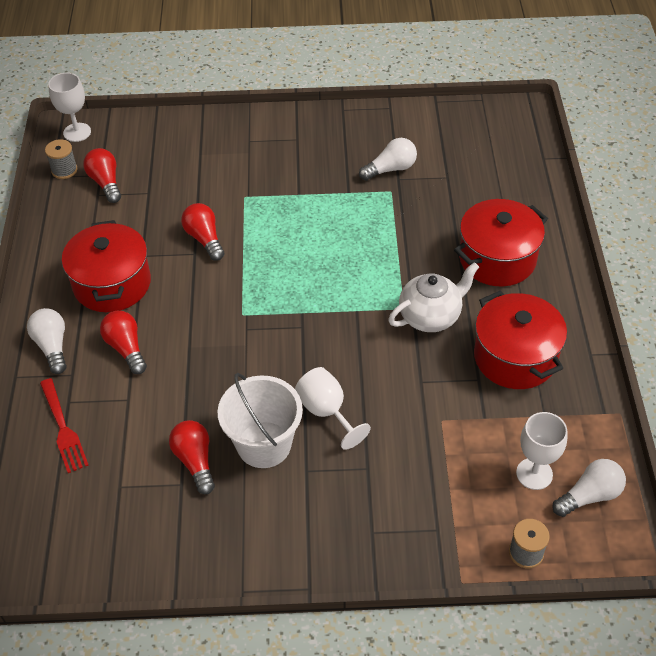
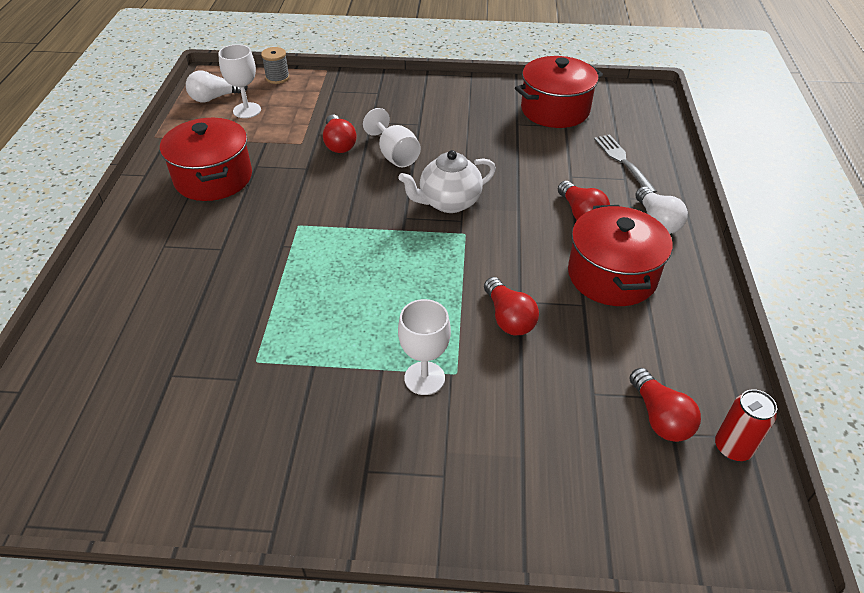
camera: 175 degrees left, 5 degrees down
red fork [40,378,89,473] -> grey fork [594,134,657,193]
grey spool [45,139,78,179] -> red can [715,389,777,461]
white goblet [48,73,91,142] -> white goblet moved to [398,299,451,395]
red light bulb [169,420,215,494] -> red light bulb moved to [323,114,357,153]
white bucket [218,373,303,468] -> none
white light bulb [359,138,417,181] -> none
white teapot [388,262,479,332] -> white teapot moved to [399,150,496,213]
red pot [454,199,548,287] -> red pot moved to [515,56,603,128]

